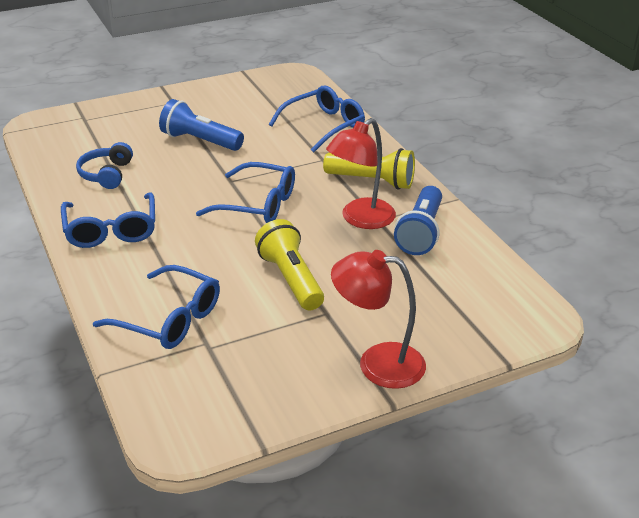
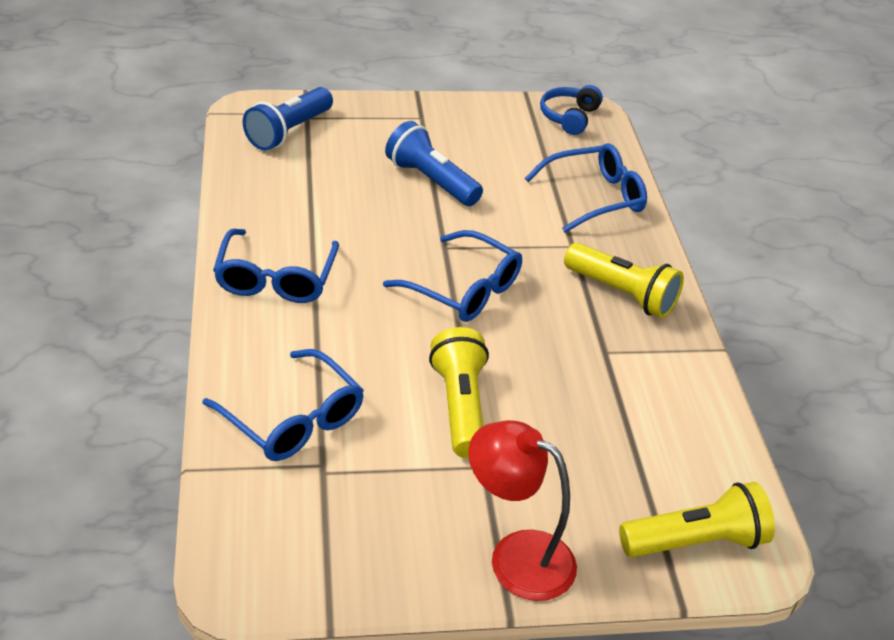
camera: 15 degrees right, 5 degrees up
blue headphones [76,142,133,189] -> blue headphones moved to [540,85,603,135]
red lamp [326,118,396,229] -> none
blue flashlight [394,186,442,255] -> blue flashlight moved to [242,87,333,150]
none -> yellow flashlight [619,482,775,558]

